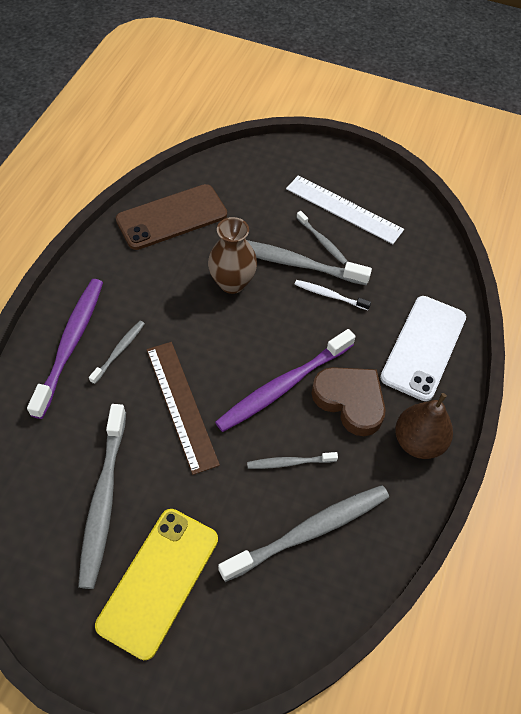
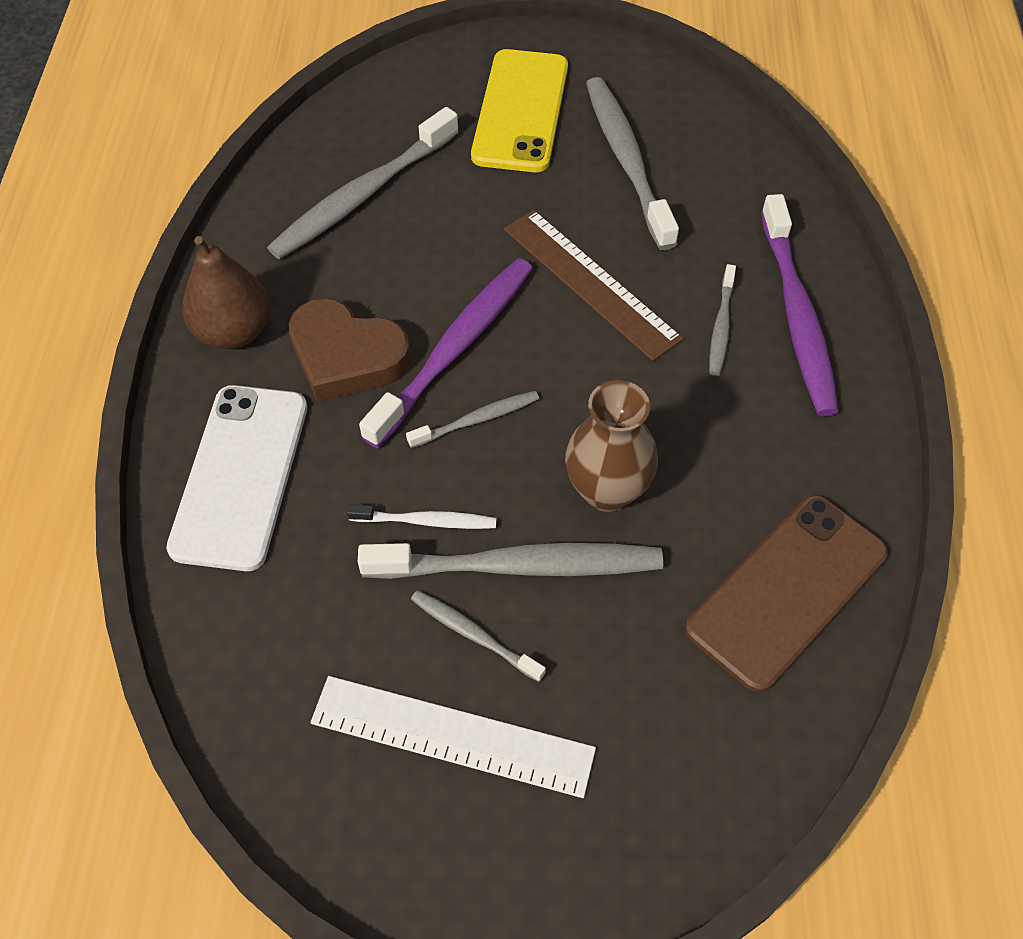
camera: 165 degrees right, 0 degrees up
grey toothbrush [247,452,338,469] -> grey toothbrush moved to [406,391,539,448]

